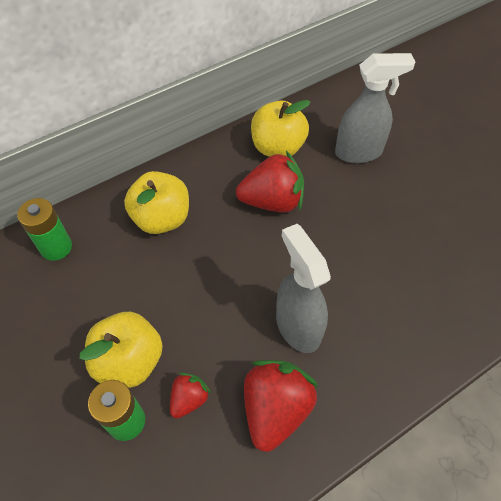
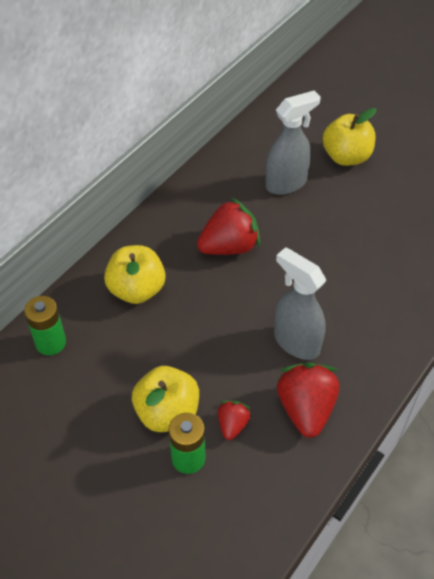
camera: 20 degrees left, 5 degrees down
yellow apple [251,100,310,157] -> yellow apple moved to [322,108,376,166]

